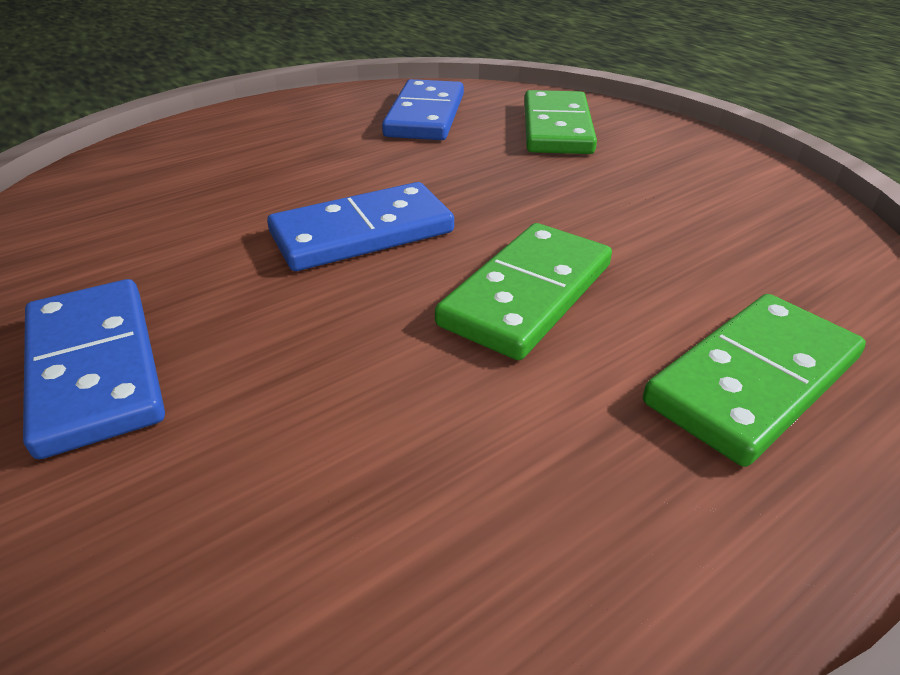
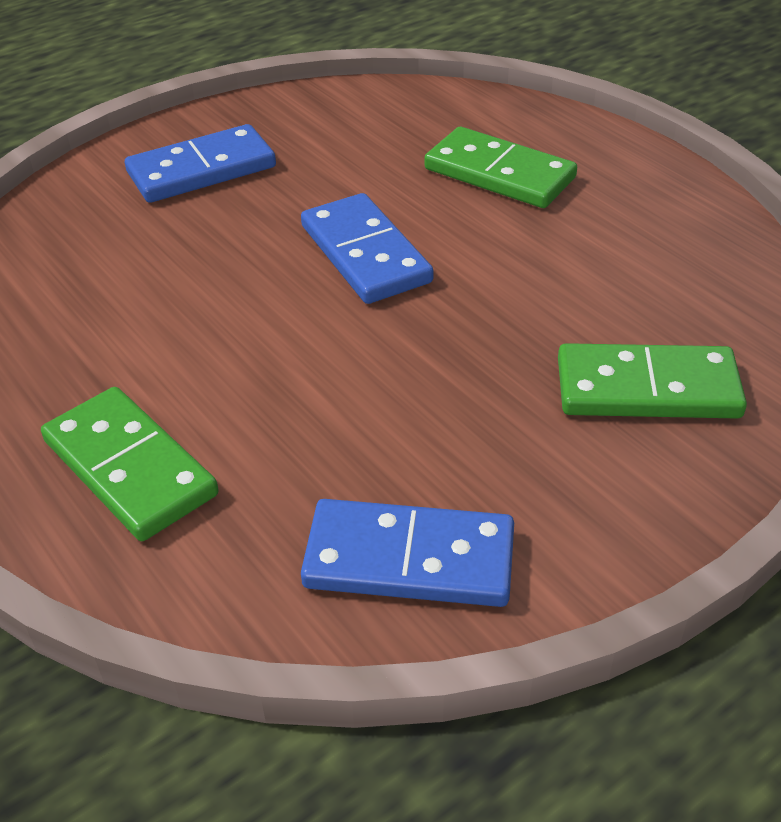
camera: 90 degrees right, 5 degrees up
blue domino [382,79,464,140] -> blue domino moved to [301,499,514,607]
green domino [435,223,612,360] -> green domino moved to [424,127,577,208]

